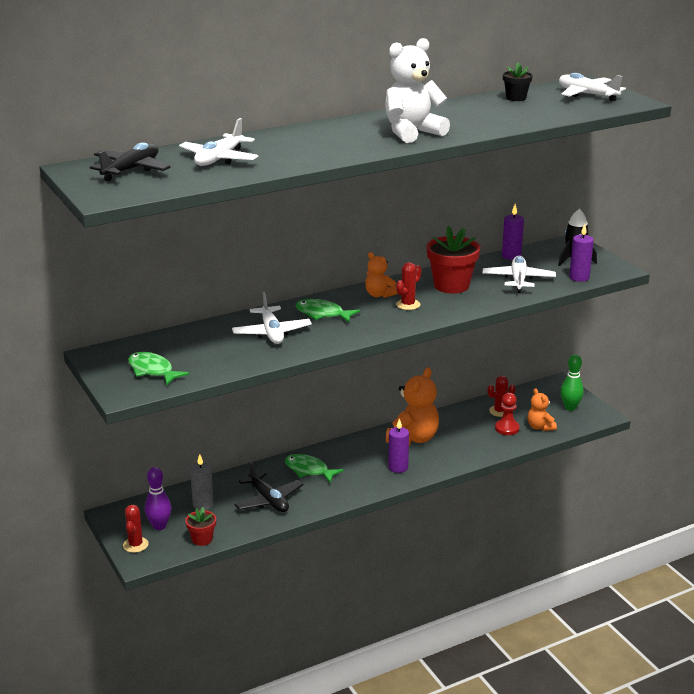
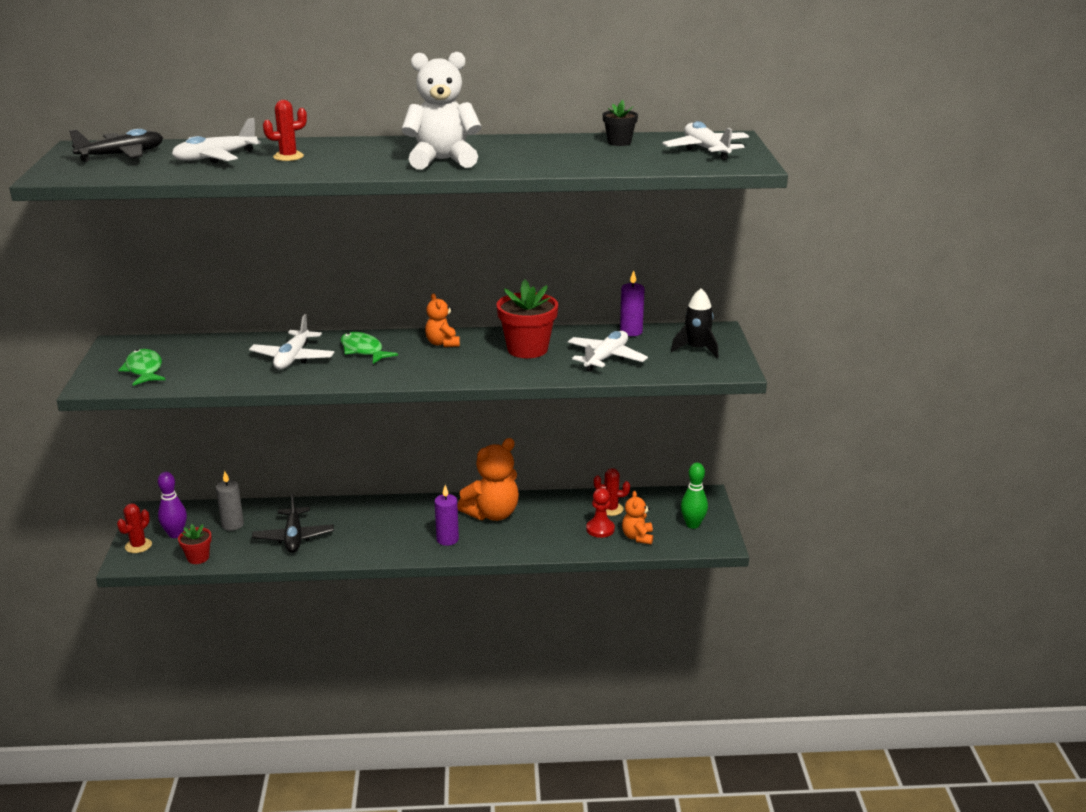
camera: 25 degrees right, 0 degrees up
green fish [285,454,344,483] -> none
red cactus [396,262,421,310] -> red cactus moved to [263,100,307,161]
purple candle [569,224,594,282] -> none

